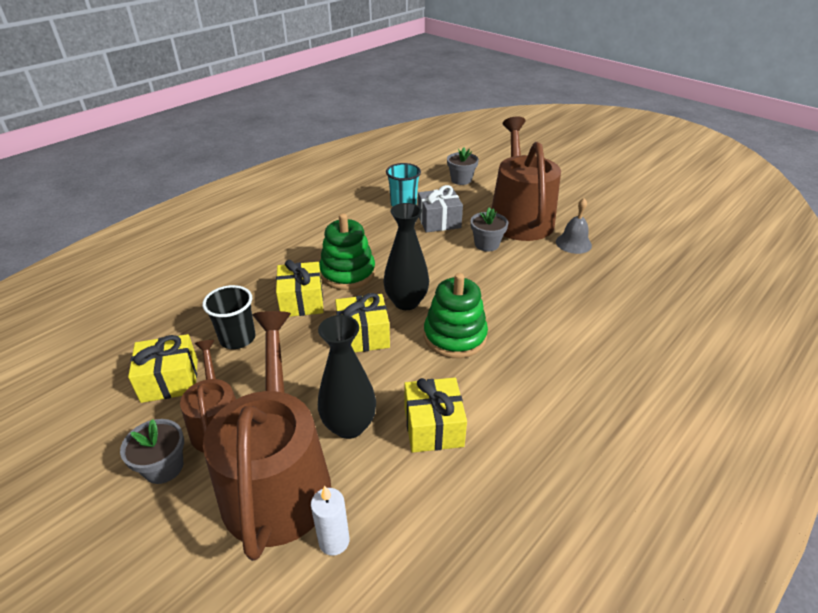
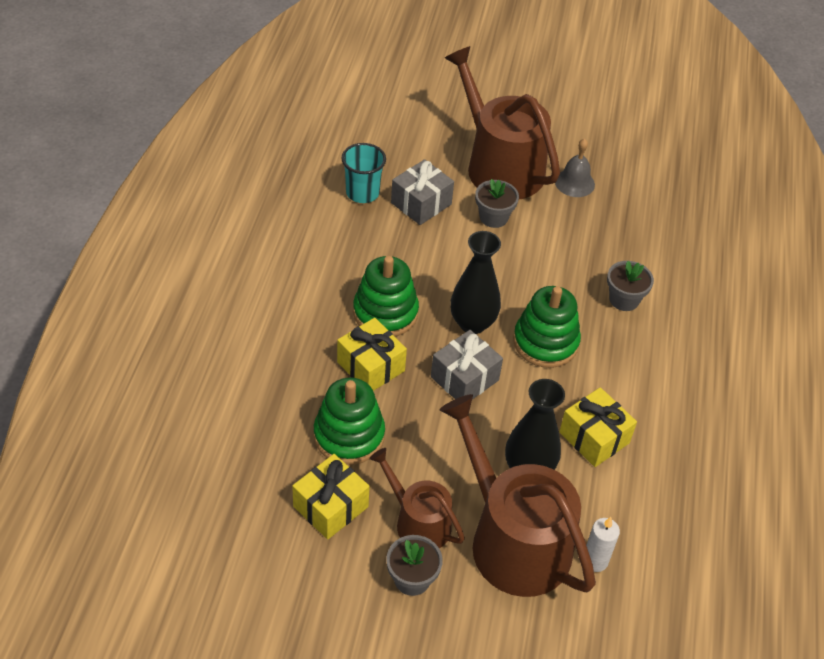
camera: 35 degrees left, 10 degrees up
black cup [202,285,256,349] -> green stacking toy [314,378,385,465]
yellow gift [335,293,390,352] -> grey gift [431,330,503,399]
grey flower pot [447,147,479,185] -> grey flower pot moved to [607,261,654,311]

